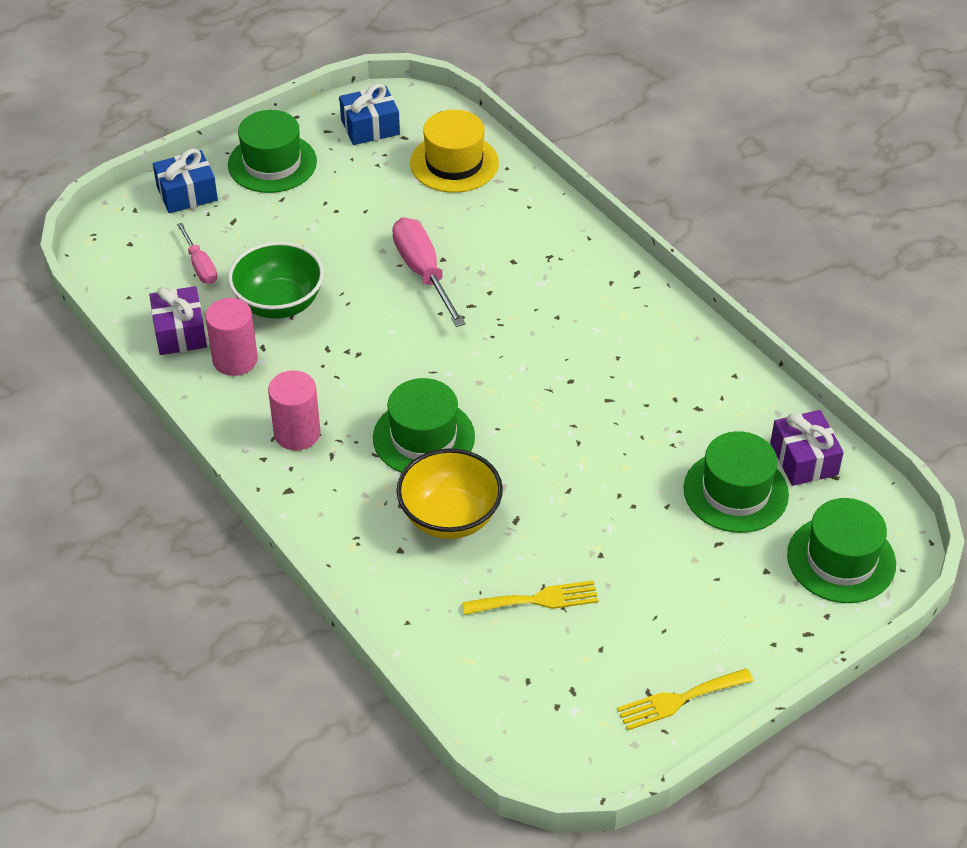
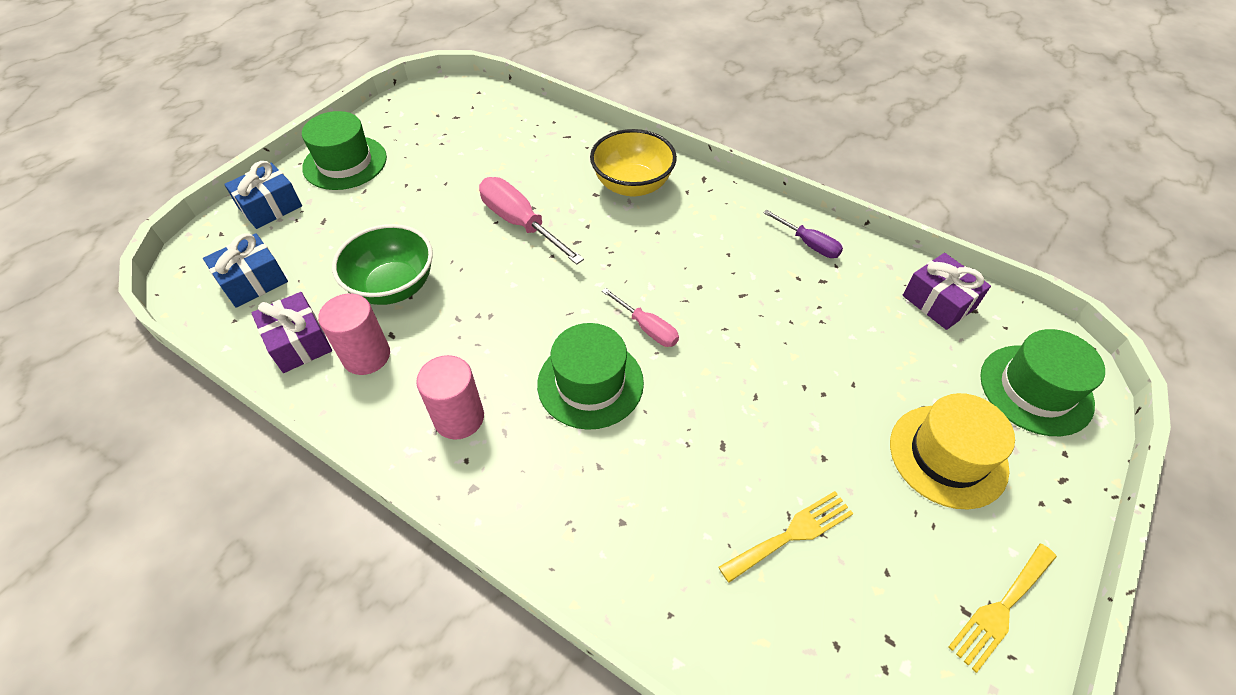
camera: 20 degrees left, 5 degrees up
pink screwdriver [177,223,217,284] -> pink screwdriver moved to [602,288,679,347]
blue gift [339,83,400,145] -> blue gift moved to [203,233,288,308]
yellow bowl [397,448,503,539] -> yellow bowl moved to [590,129,677,197]
yellow hat [410,110,499,193] -> yellow hat moved to [890,393,1015,509]
green hat [684,431,789,533] -> none
none -> purple screwdriver [764,210,843,258]

